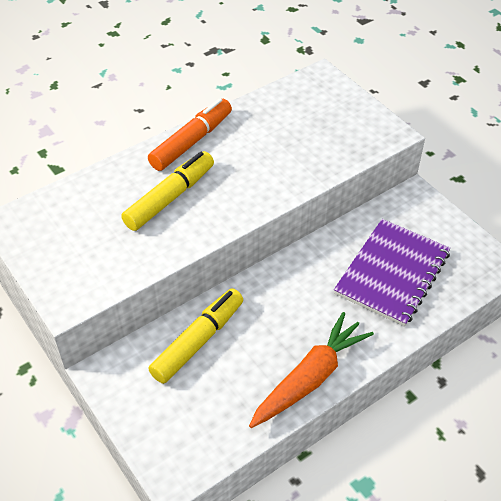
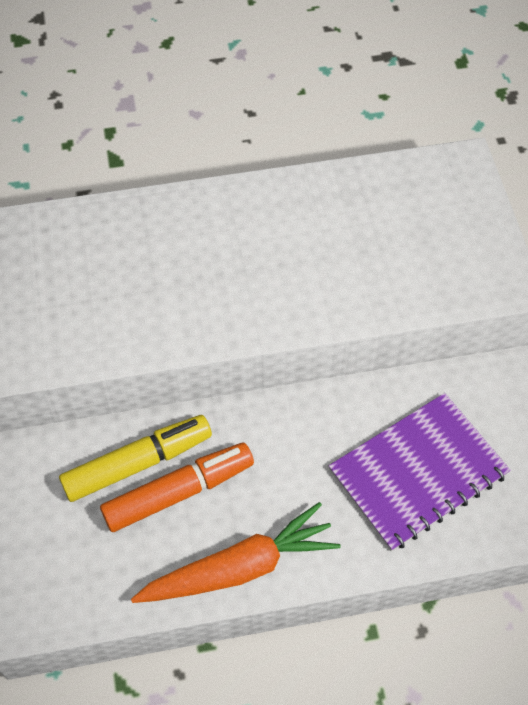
camera: 25 degrees right, 10 degrees up
yellow marker [121,151,214,231] -> none
orange marker [148,98,232,171] -> orange marker moved to [100,443,254,532]

